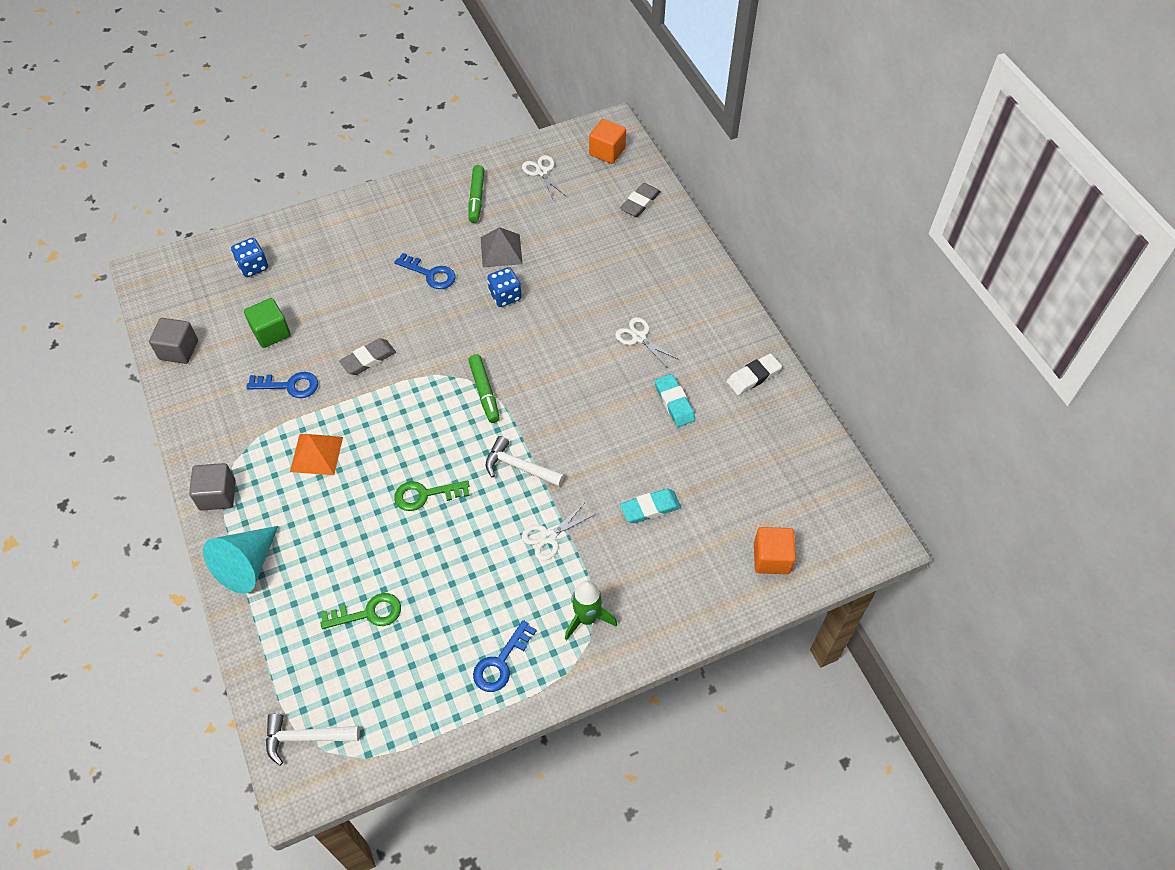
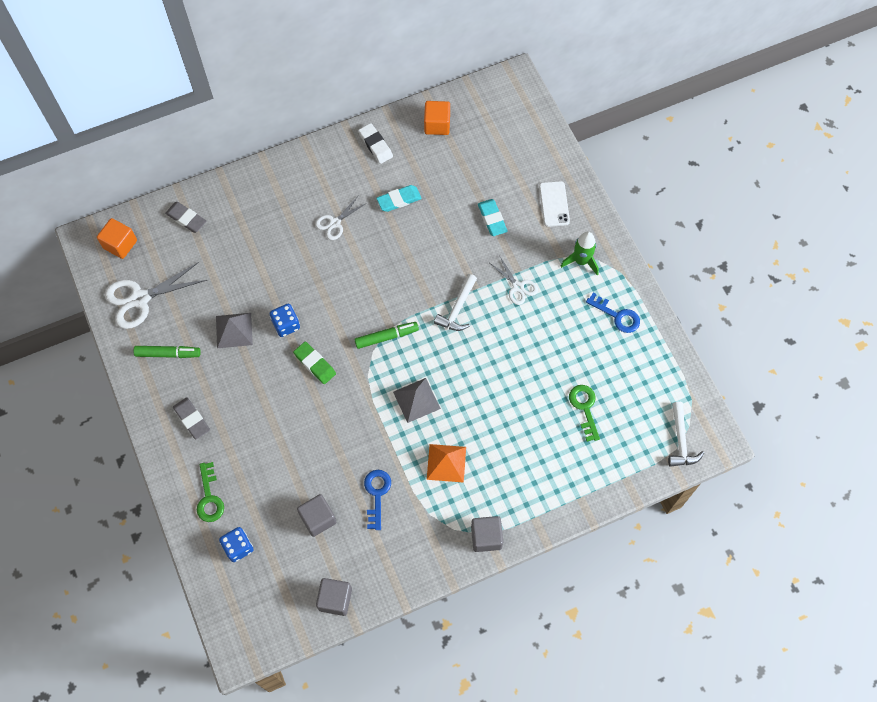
camera: 90 degrees left, 10 degrees up
turquoise cone [203,526,278,594] -> none
green cube [244,298,291,348] -> grey cube [297,494,337,537]
grey eraser [339,338,396,375] -> grey eraser moved to [173,397,210,440]
blue key [394,253,456,289] -> none
green key [394,480,470,511] -> green key moved to [197,462,224,522]
white scissors [522,155,567,199] -> white scissors [105,262,207,329], size x1.75
orange cube [754,527,796,574] -> orange cube moved to [424,101,450,135]
none -> green eraser [293,342,336,384]
none -> grey pyramid [393,378,441,423]
none -> white phone [539,181,570,227]

